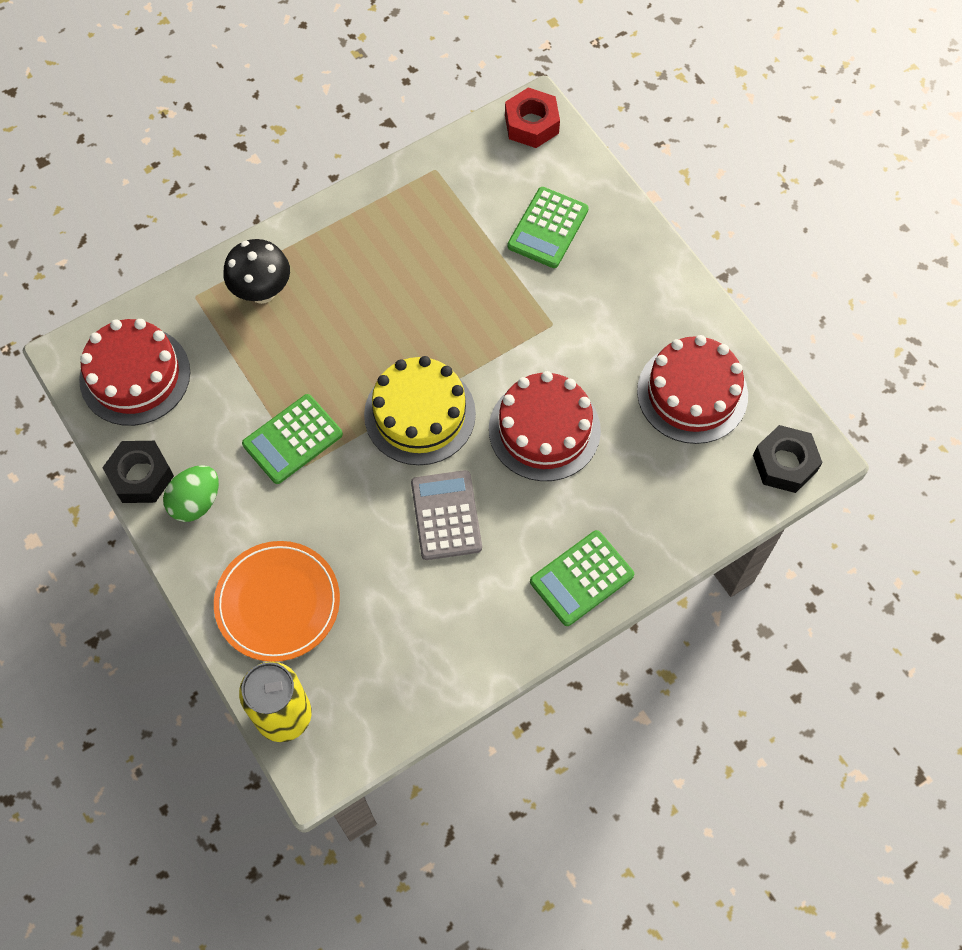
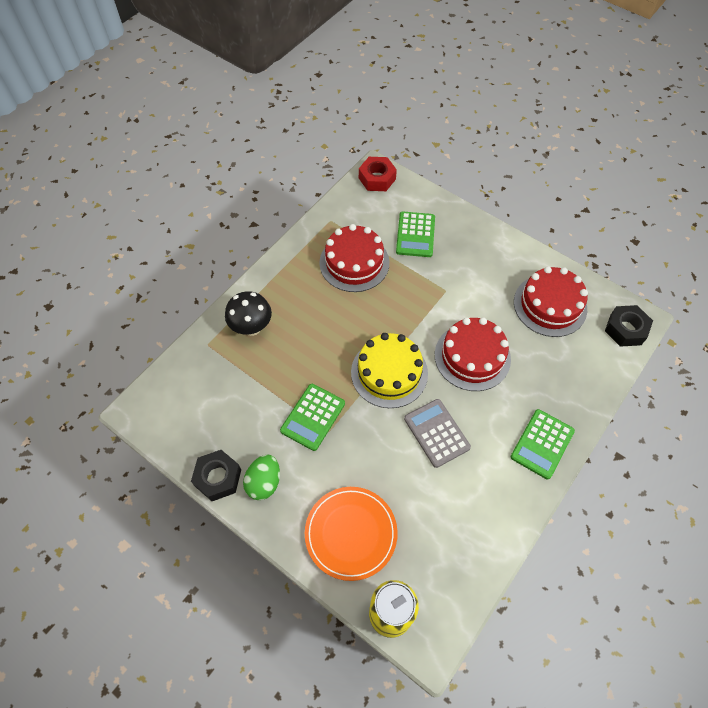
camera: 20 degrees left, 5 degrees down
red cake [79,319,190,426] -> red cake moved to [319,224,389,292]

